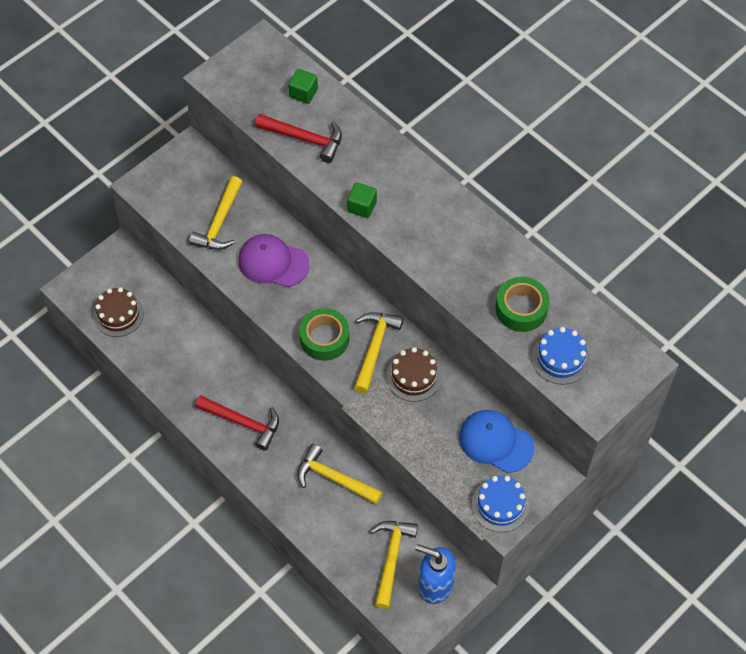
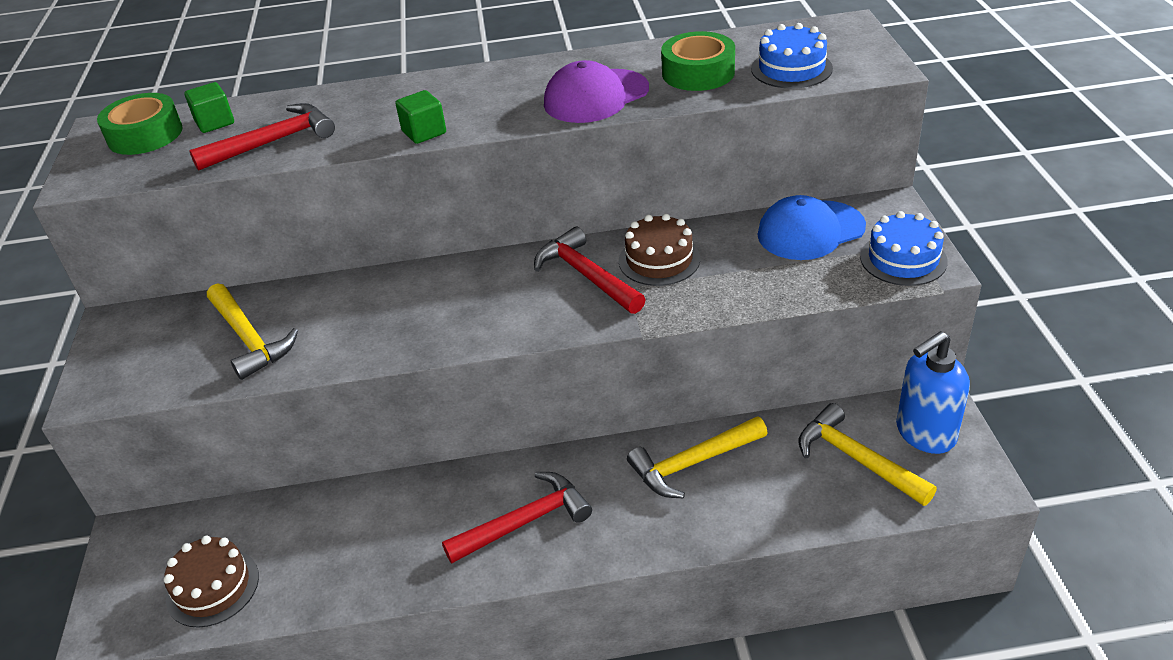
camera: 50 degrees left, 20 degrees down
purple cap [238,234,310,287] -> purple cap moved to [544,60,649,123]
green tape [299,308,349,361] -> green tape moved to [97,93,183,155]
yellow hammer [354,312,403,393] -> red hammer [534,226,646,314]

